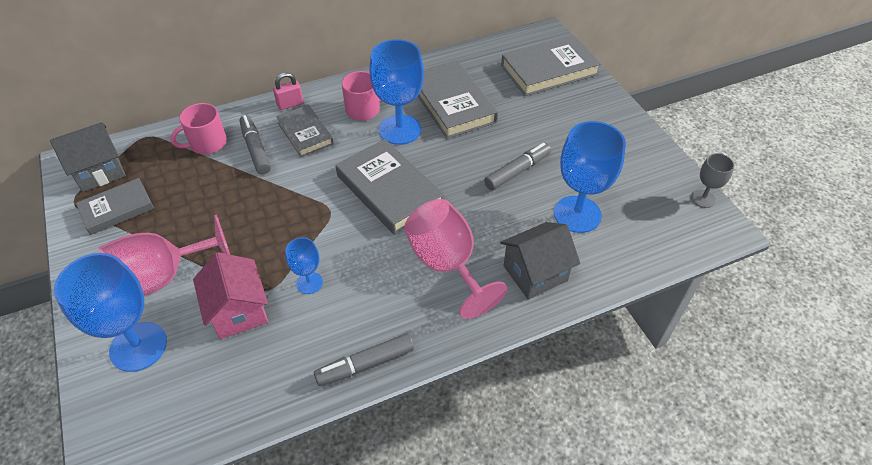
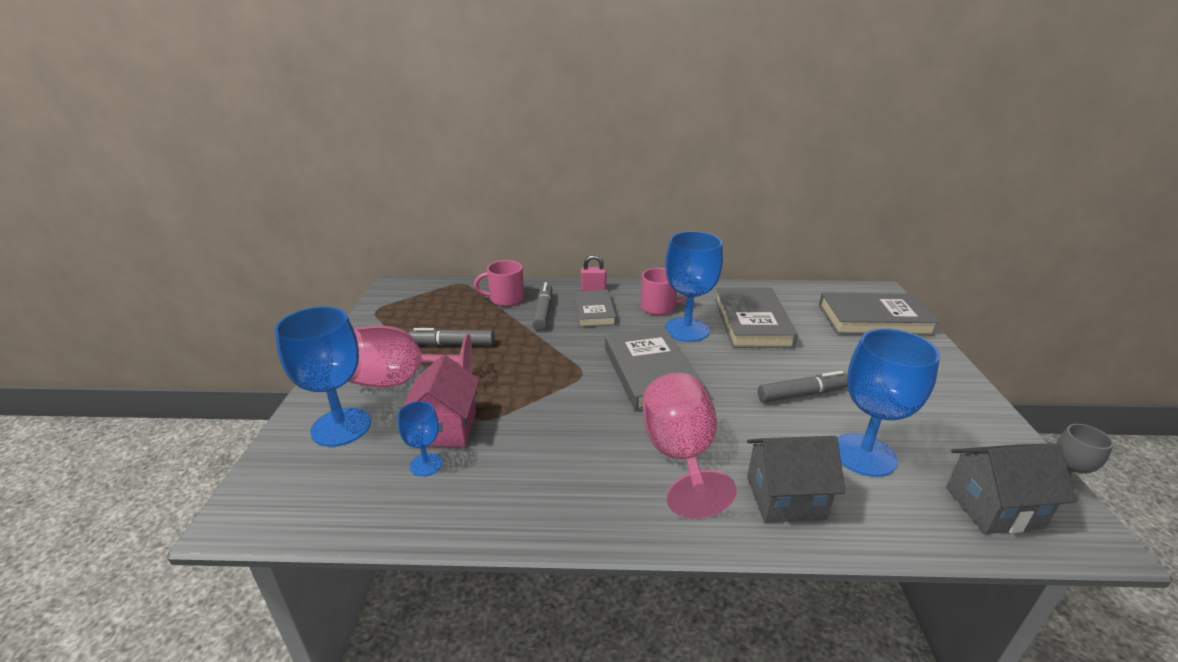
camera: 25 degrees right, 20 degrees down
grey house [50,122,126,192] -> grey house moved to [946,443,1076,534]
grey book [76,178,154,235] -> none
blue goblet [285,237,323,294] -> blue goblet moved to [398,401,442,476]
grey marker [314,333,414,386] -> grey marker moved to [409,328,494,346]

